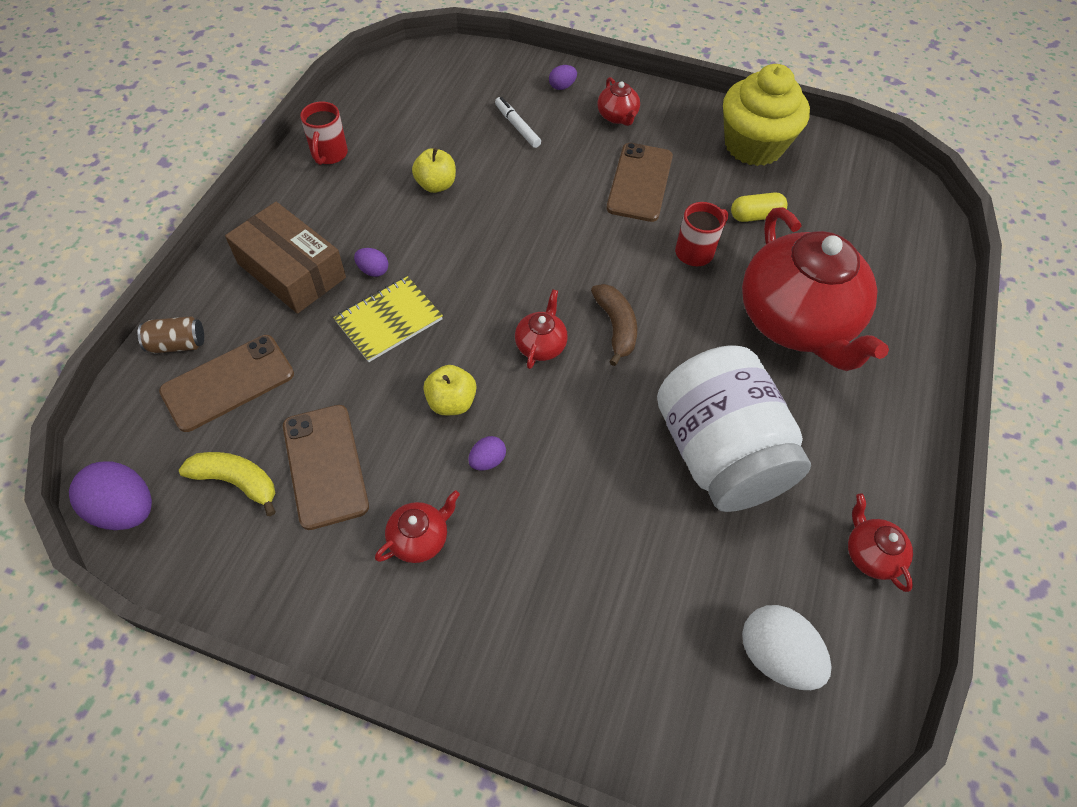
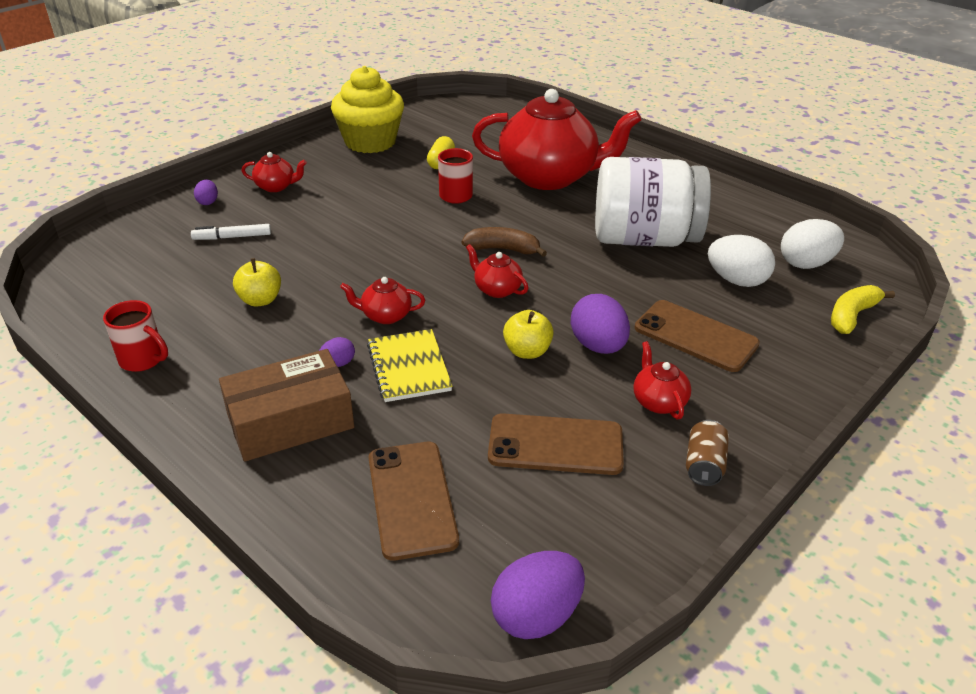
camera: 65 degrees left, 20 degrees down
brown can [138,316,204,353] -> brown can moved to [686,420,729,486]
yellow banana [179,452,276,516] -> yellow banana moved to [831,285,895,334]
purple egg [468,436,506,471] -> purple egg [571,294,630,354], size x1.93
brown phone [606,143,673,222] -> brown phone moved to [635,300,760,372]
red teapot [848,493,913,592] -> red teapot moved to [340,277,425,324]
none -> white egg [708,235,775,287]

